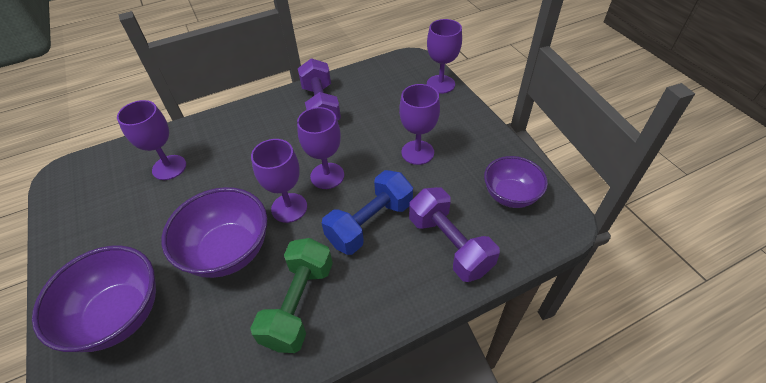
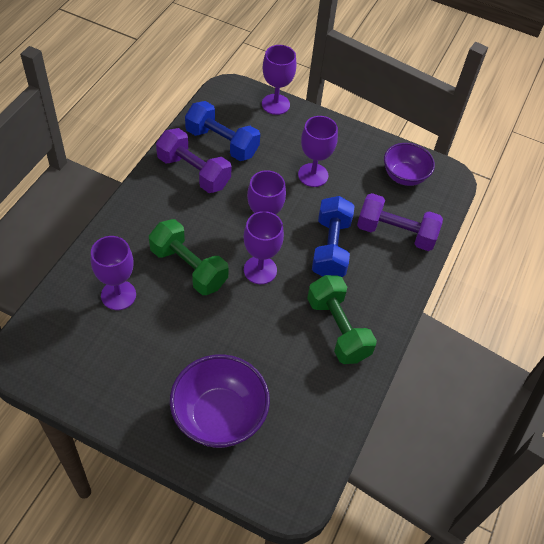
camera: 45 degrees left, 5 degrees up
purple bowl [161,187,267,278] -> none
none -> green dumbbell [149,219,229,295]
none -> blue dumbbell [185,101,260,161]

